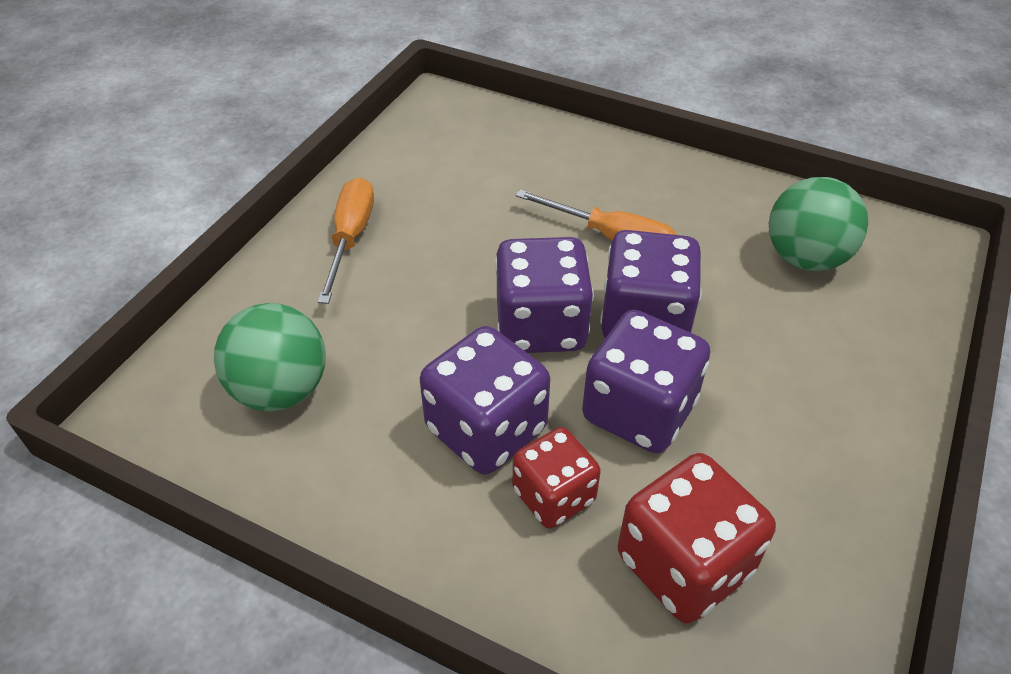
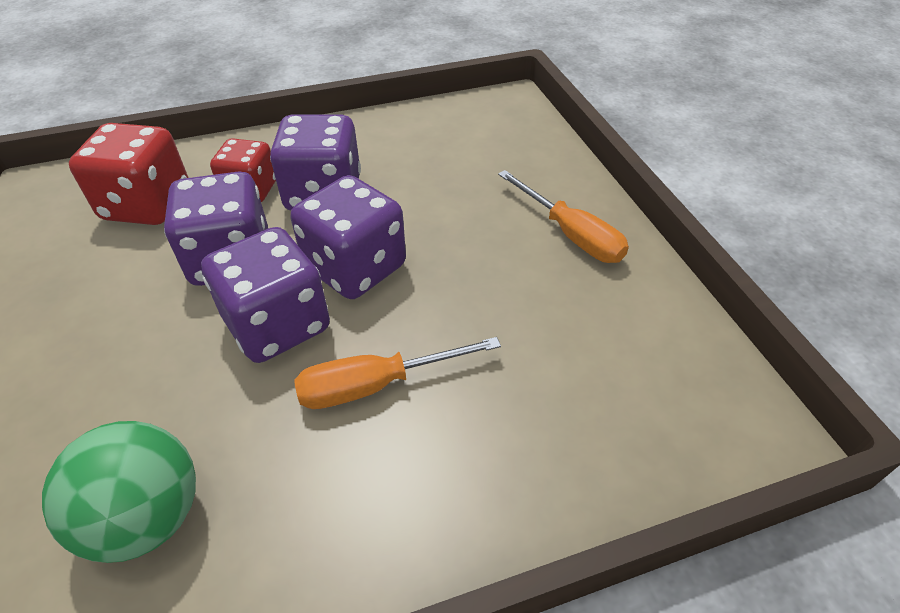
camera: 135 degrees right, 0 degrees up
green ball [214,303,326,411] -> none

